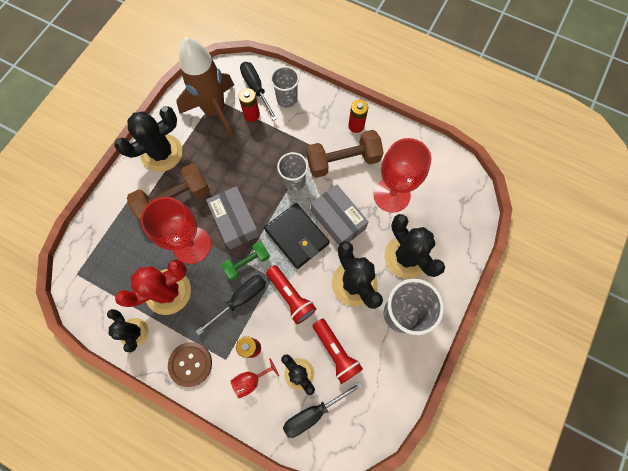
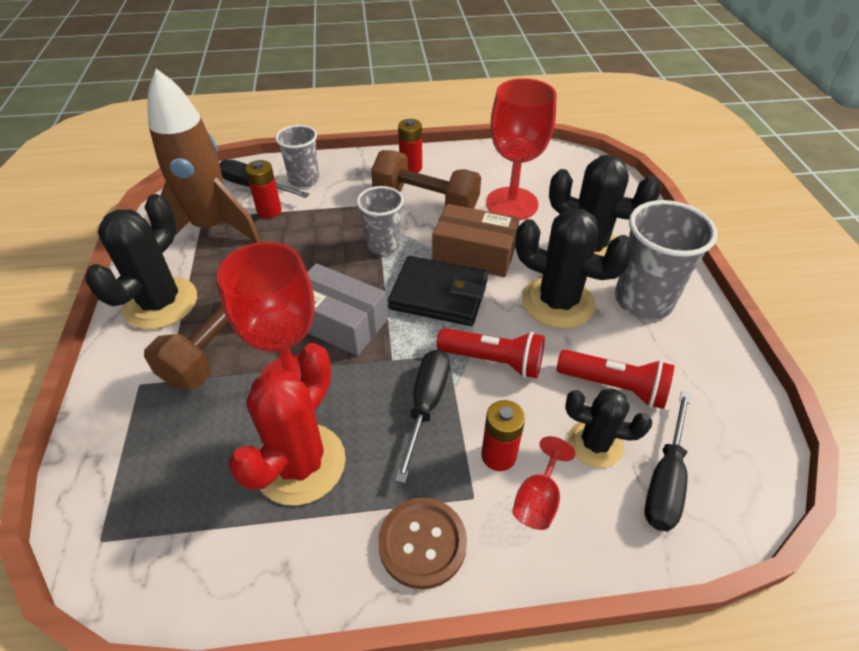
camera: 35 degrees left, 25 degrees down
black cactus [107,309,149,352] -> none
green dumbbell [221,241,270,280] -> none
brown dumbbell [306,130,384,178] -> brown dumbbell turned 75 degrees clockwise [371,150,481,209]
grey box [311,185,369,245] -> brown box [432,204,520,277]

